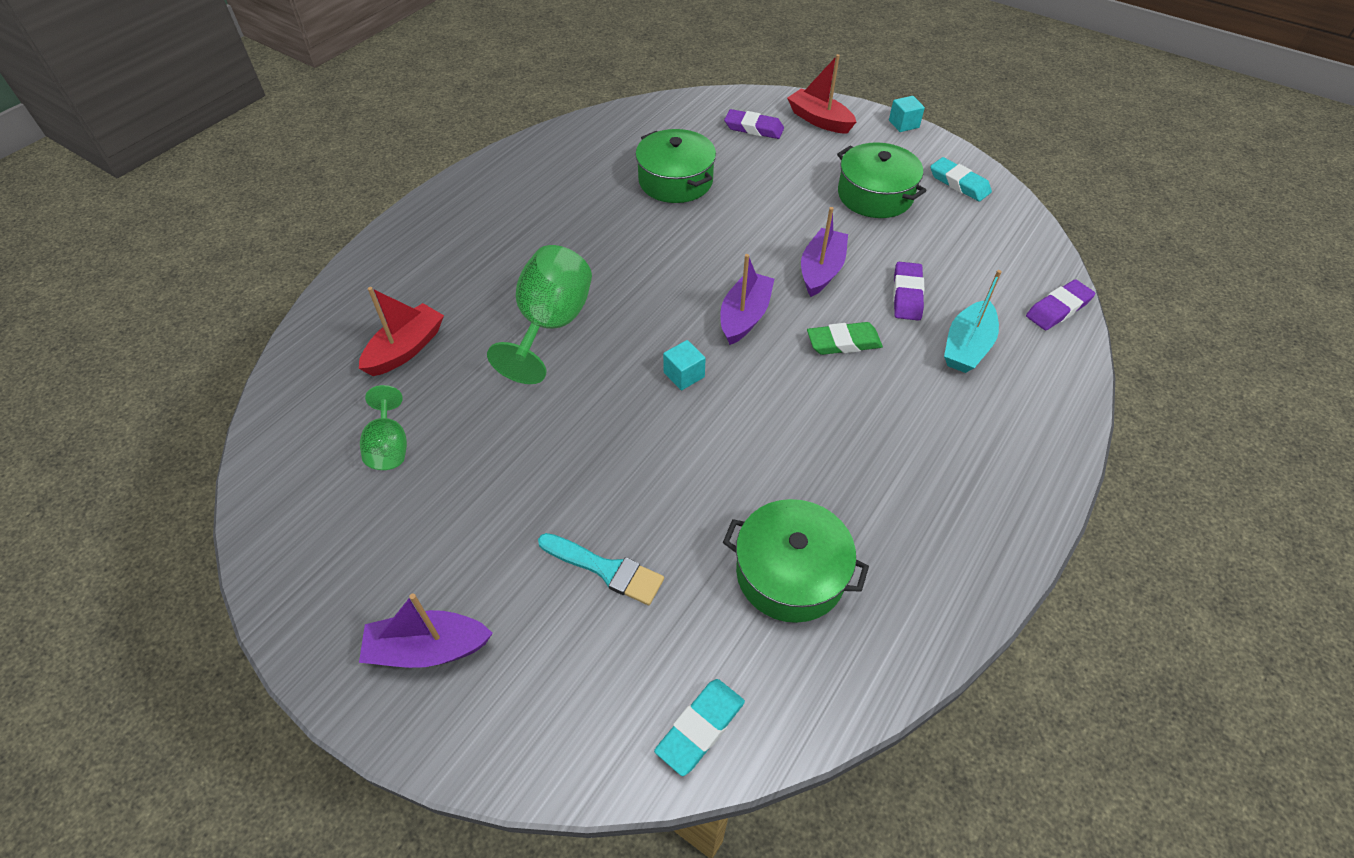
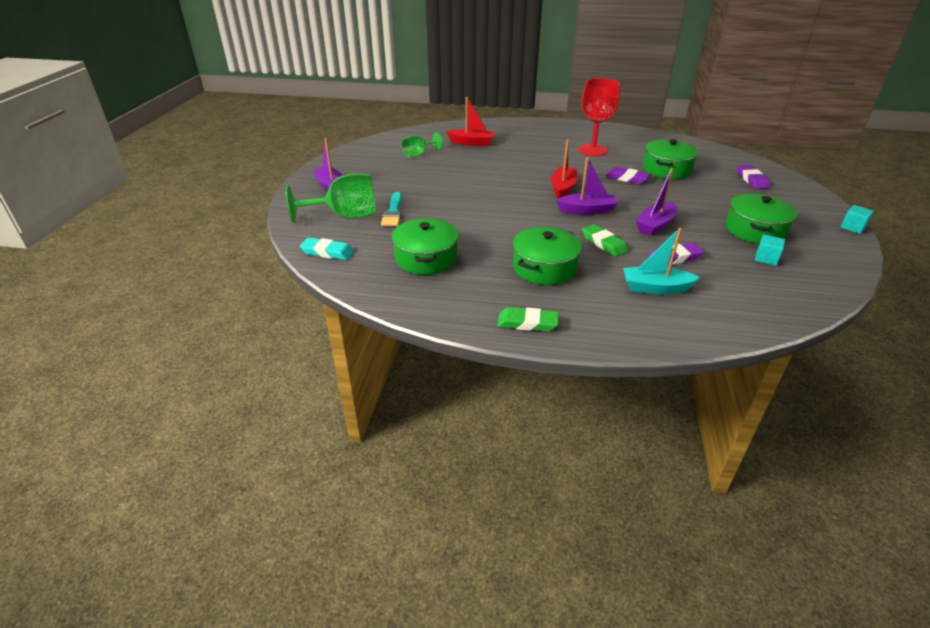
camera: 65 degrees right, 15 degrees down
green goblet [487,245,592,384] -> green goblet moved to [285,173,376,223]
turquoise cube [663,340,706,390] -> turquoise cube moved to [755,234,785,266]
red boat [787,54,856,134] -> red boat moved to [551,139,578,198]
purple boat [801,207,848,297] -> purple boat turned 135 degrees clockwise [636,168,677,236]
turquoise eraser [930,157,992,202] -> none
purple eraser [1026,279,1095,330] -> purple eraser moved to [605,167,650,184]
none -> green eraser [497,307,559,332]
none -> green pot [513,227,582,285]
none -> red goblet [578,78,620,156]

